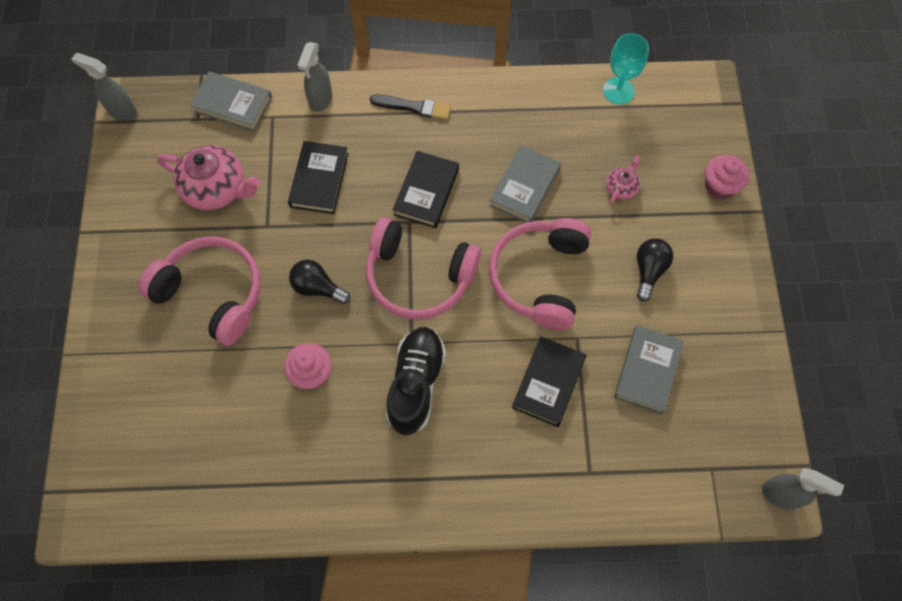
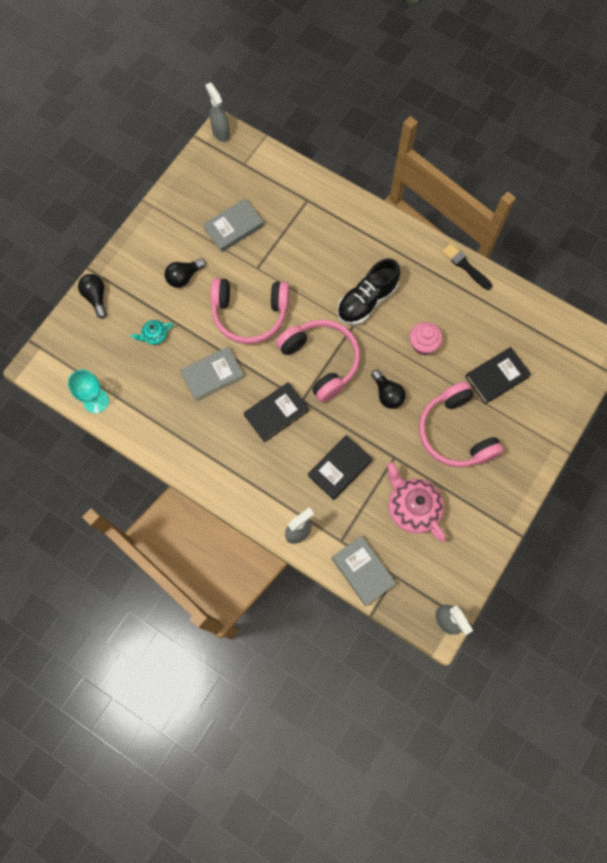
camera: 145 degrees left, 5 degrees up
black brush [370,95,451,120] -> black brush moved to [442,243,492,290]
pink headphones [489,218,591,330] -> pink headphones turned 45 degrees clockwise [210,278,289,344]
black book [512,337,586,427] -> black book moved to [465,347,531,404]
pink teapot [606,155,640,204] -> turquoise teapot [131,320,173,345]
pink cupcake [705,155,749,199] -> black light bulb [78,274,107,319]

